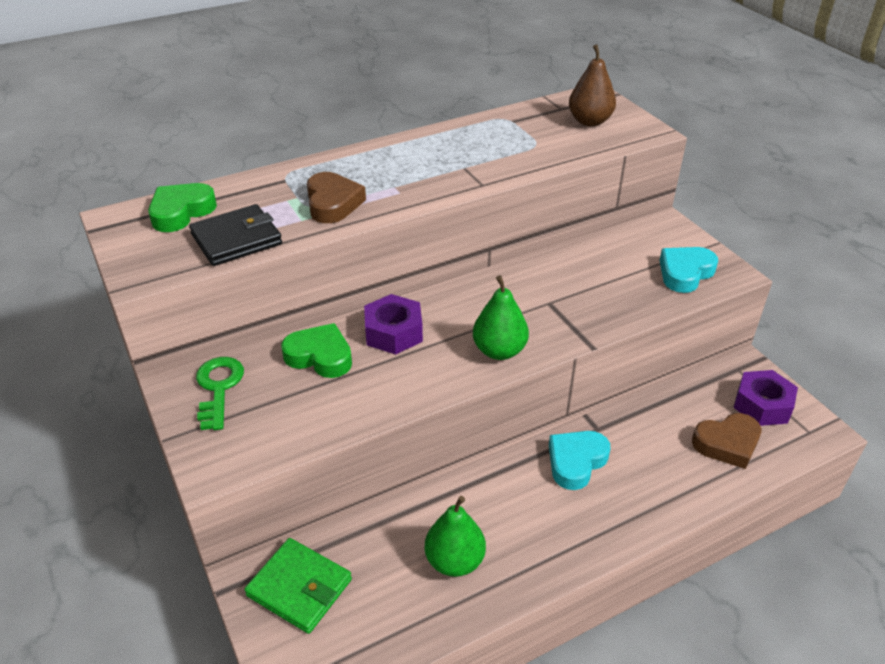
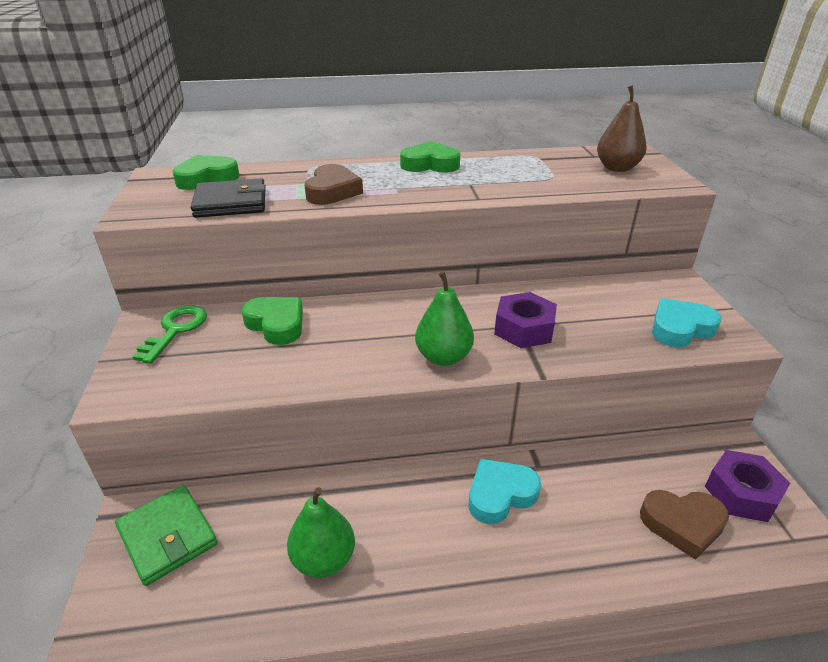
camera: 20 degrees right, 5 degrees down
purple nut [364,294,423,355] -> purple nut moved to [494,292,557,348]
none -> green heart [400,141,460,173]

